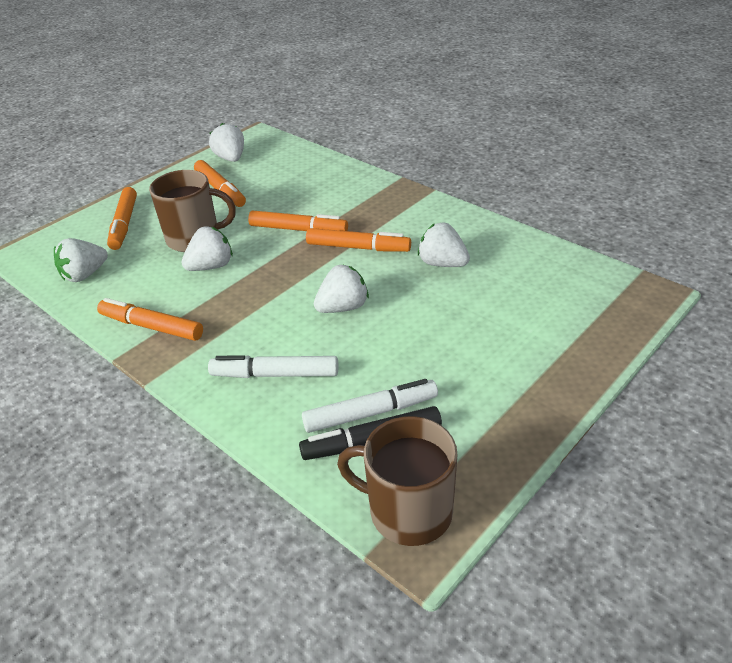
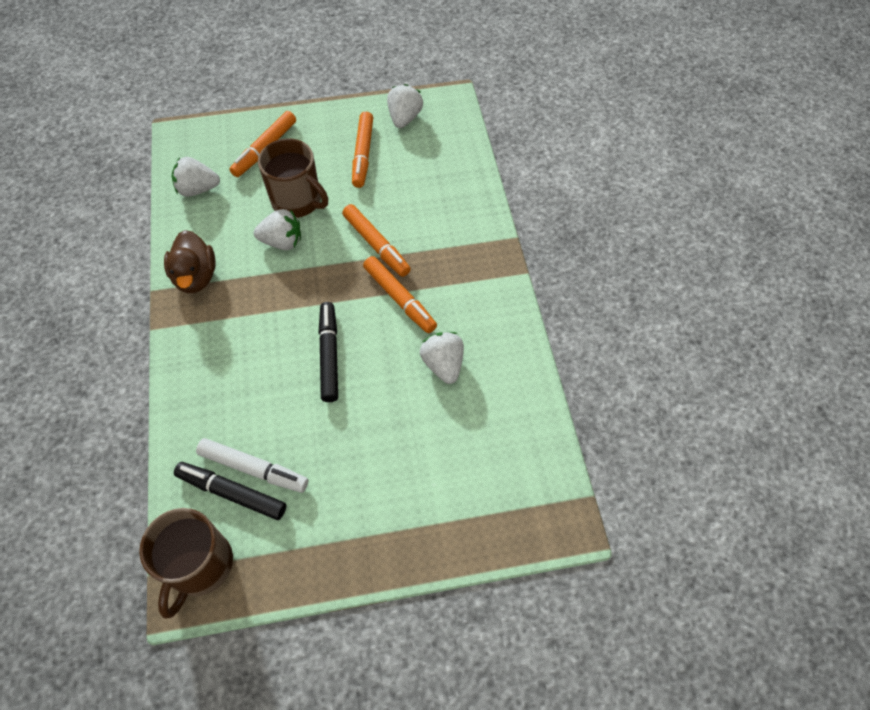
camera: 35 degrees right, 20 degrees up
orange marker [97,298,203,341] -> brown duck [164,230,216,293]
white marker [208,355,338,378] -> none
white strawberry [314,264,369,313] -> black marker [318,302,338,402]
brown mug [337,416,458,546] -> brown mug turned 135 degrees counterclockwise [139,508,233,619]

